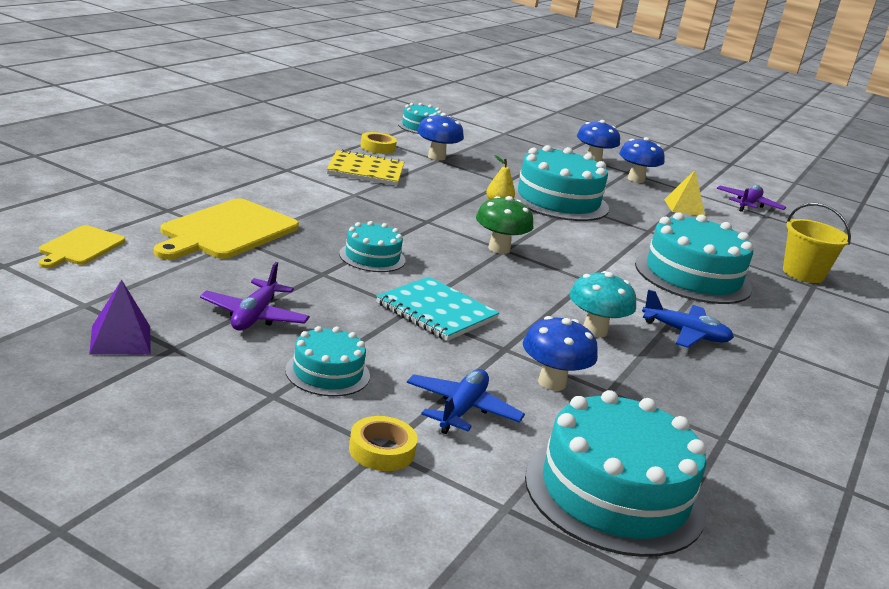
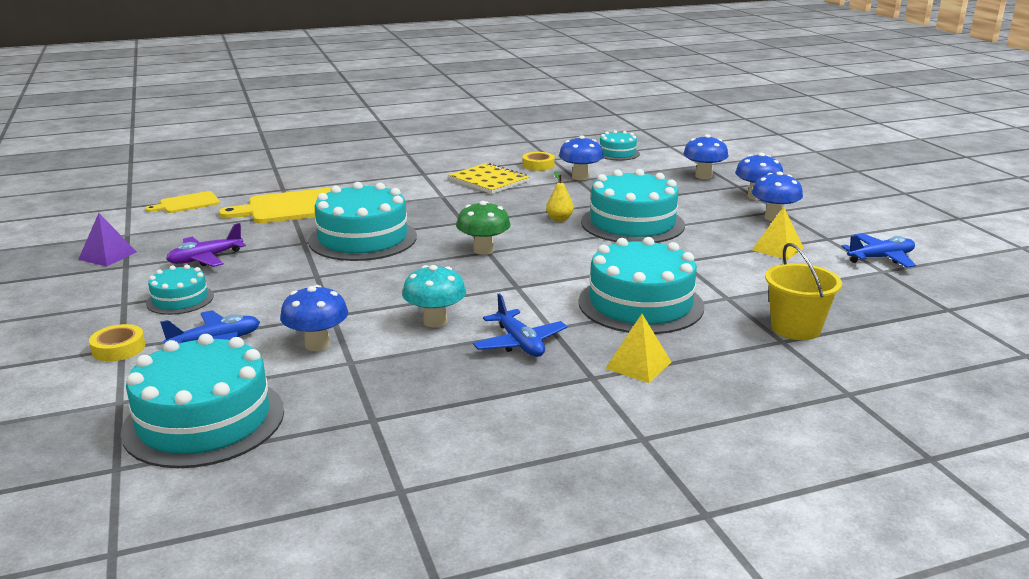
camera: 45 degrees right, 0 degrees up
turquoise cake [339,221,406,272] -> turquoise cake [308,182,417,261], size x1.91
turquoise notebook [376,277,499,341] -> none
purple plane [716,185,786,212] -> blue plane [841,233,916,268]
none -> yellow pyramid [605,314,671,383]
none -> blue mushroom [683,134,728,179]

